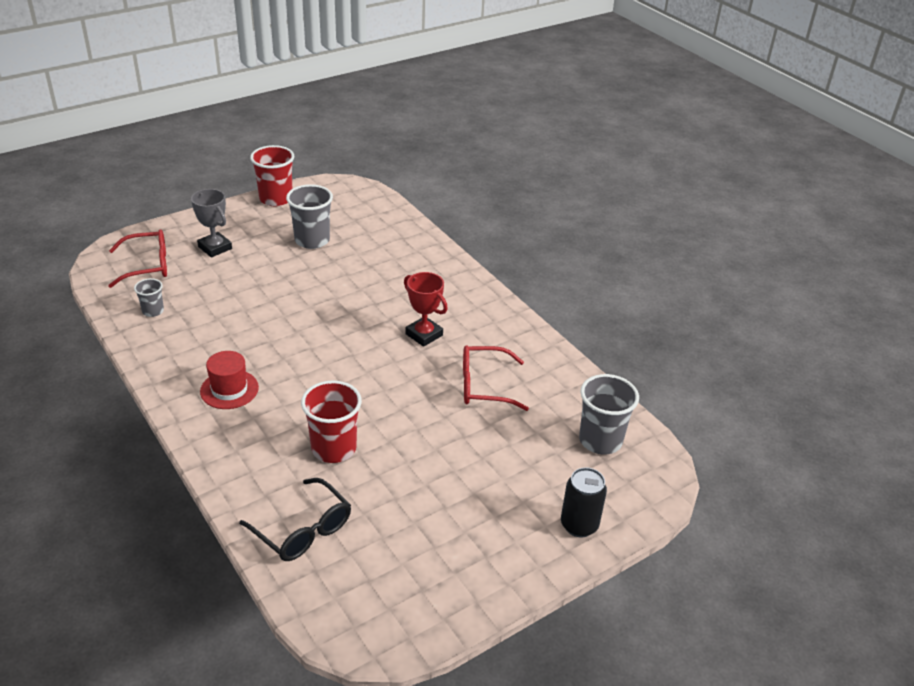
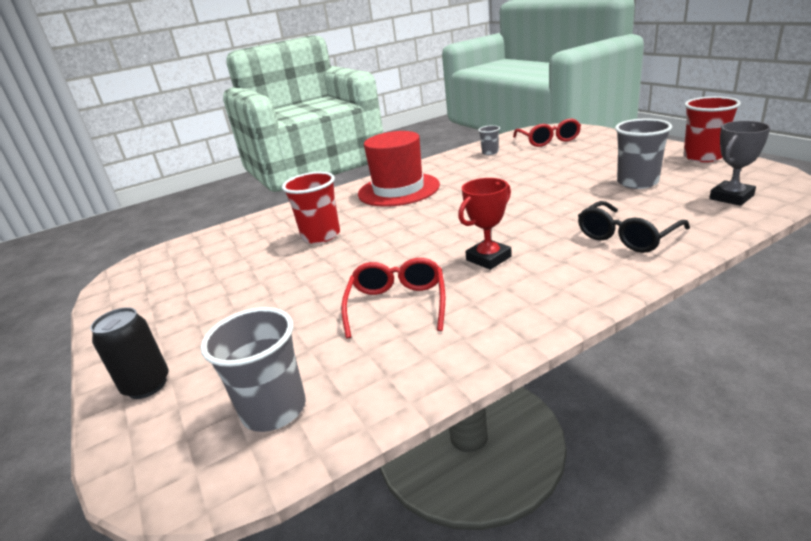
camera: 100 degrees right, 10 degrees down
grey trophy [191,189,232,257] -> grey trophy moved to [709,121,771,206]
red hat [200,351,259,409] -> red hat [358,131,440,207], size x1.79
black glasses [239,478,351,561] -> black glasses moved to [578,201,690,253]

